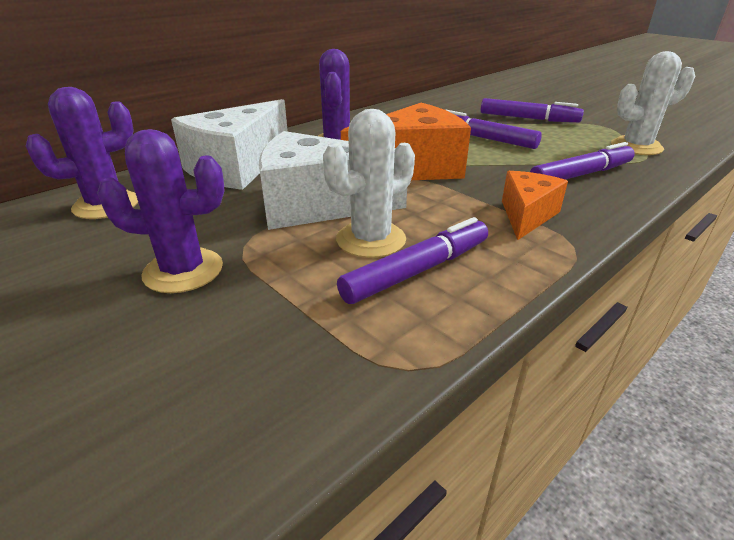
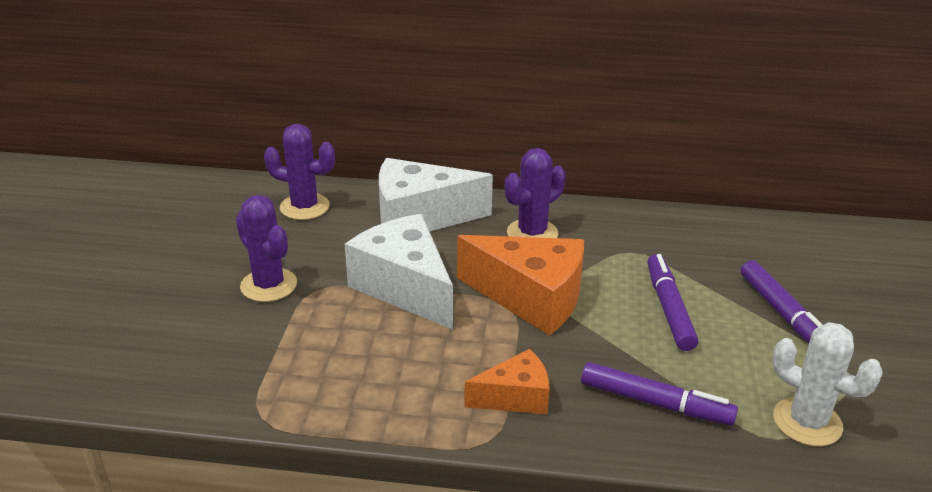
camera: 50 degrees right, 0 degrees up
white cactus [323,109,415,258] -> none
purple marker [337,217,488,304] -> none

